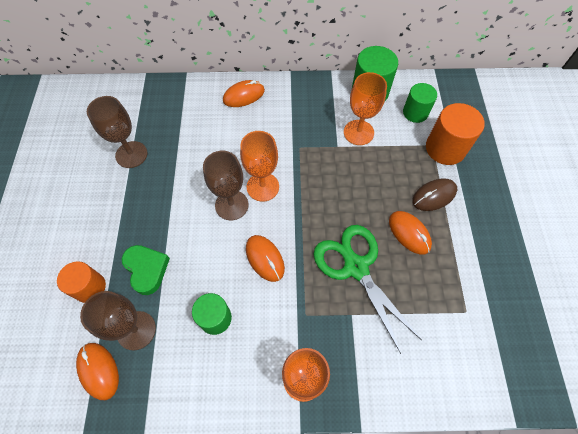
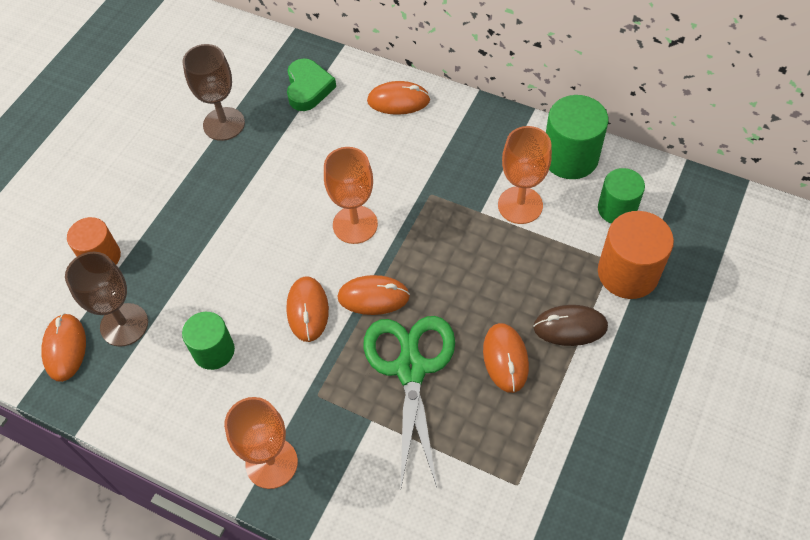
camera: 30 degrees right, 5 degrees down
green heart [122,245,170,295] -> green heart moved to [287,58,336,111]
brown goblet [203,151,248,220] -> none
none -> orange mouse [337,275,410,315]

